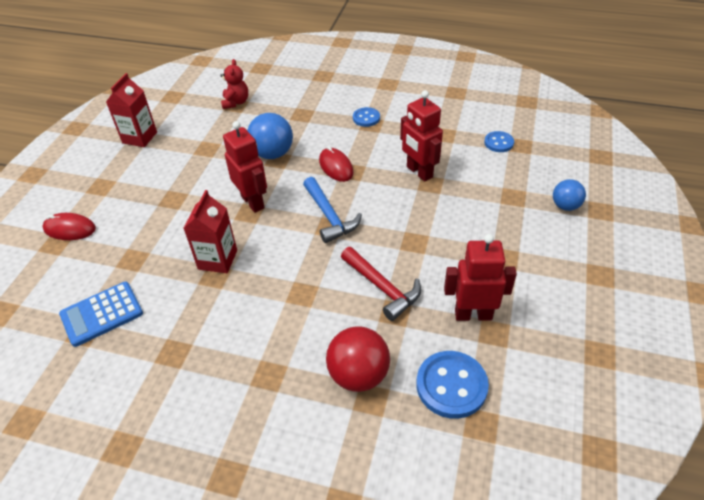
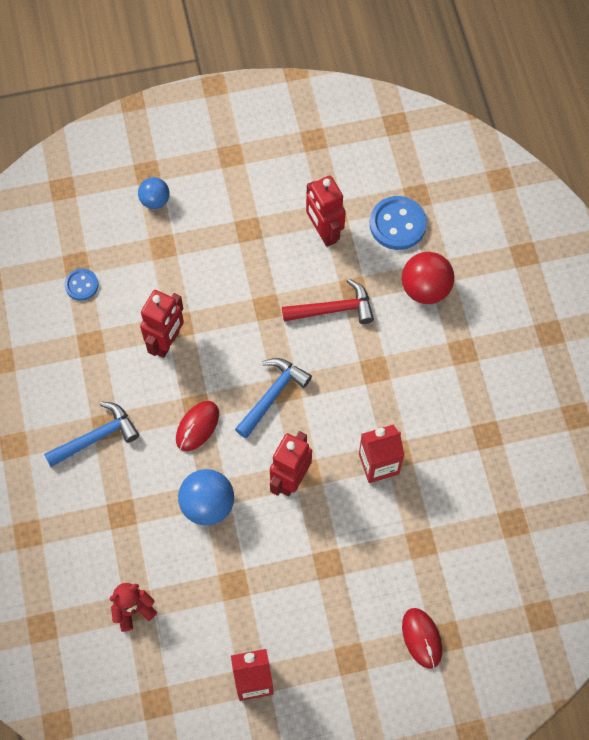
camera: 120 degrees left, 20 degrees up
blue calculator [59,282,143,347] -> none
red hammer [341,247,421,321] -> red hammer turned 60 degrees clockwise [282,279,374,324]
blue button [353,107,380,127] -> blue hammer [44,402,139,467]

